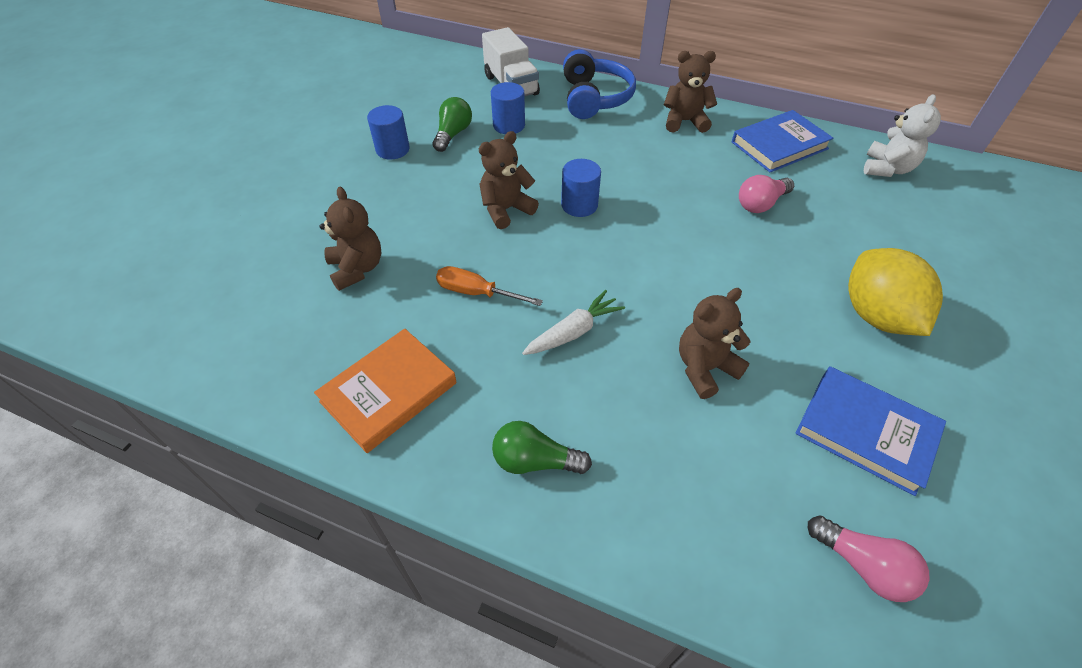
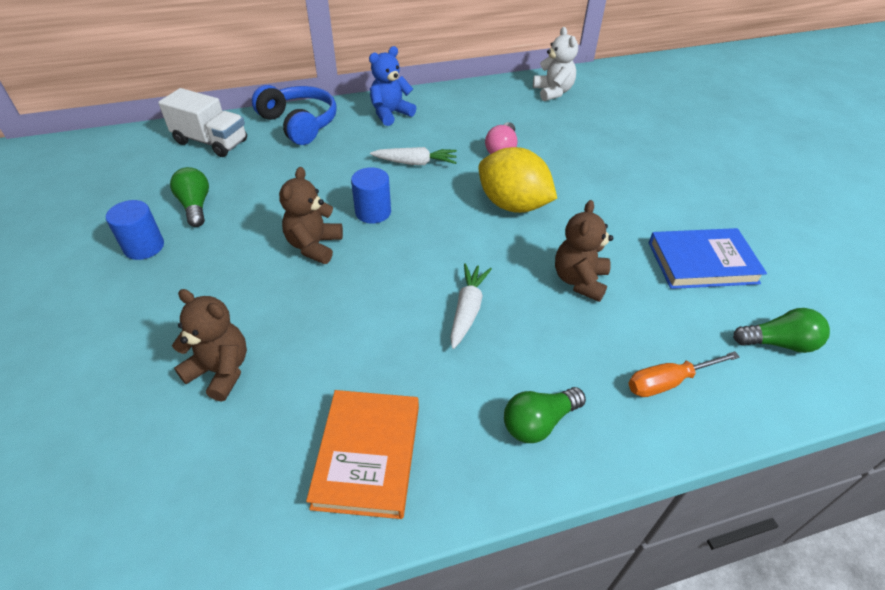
camera: 40 degrees left, 5 degrees down
orange screwdriver [436,266,543,306] -> orange screwdriver moved to [628,351,740,397]
blue cylinder [491,82,525,134] -> none
brown teddy bear [664,51,717,133] -> blue teddy bear [369,46,416,126]
blue book [732,110,833,173] -> none
pink light bulb [808,515,929,602] -> green light bulb [733,308,830,353]
yellow lemon [848,248,943,336] -> yellow lemon moved to [478,147,557,213]
none -> white carrot [370,147,457,165]

